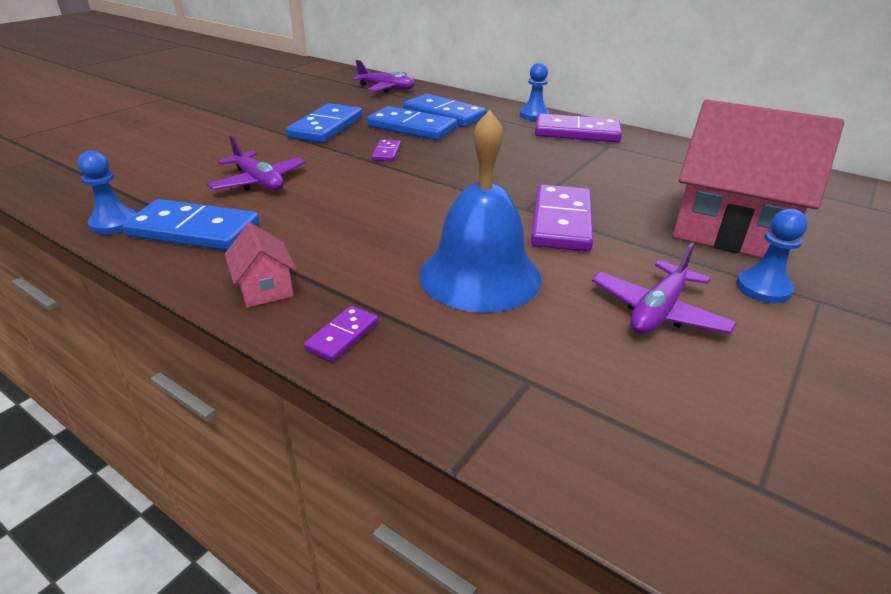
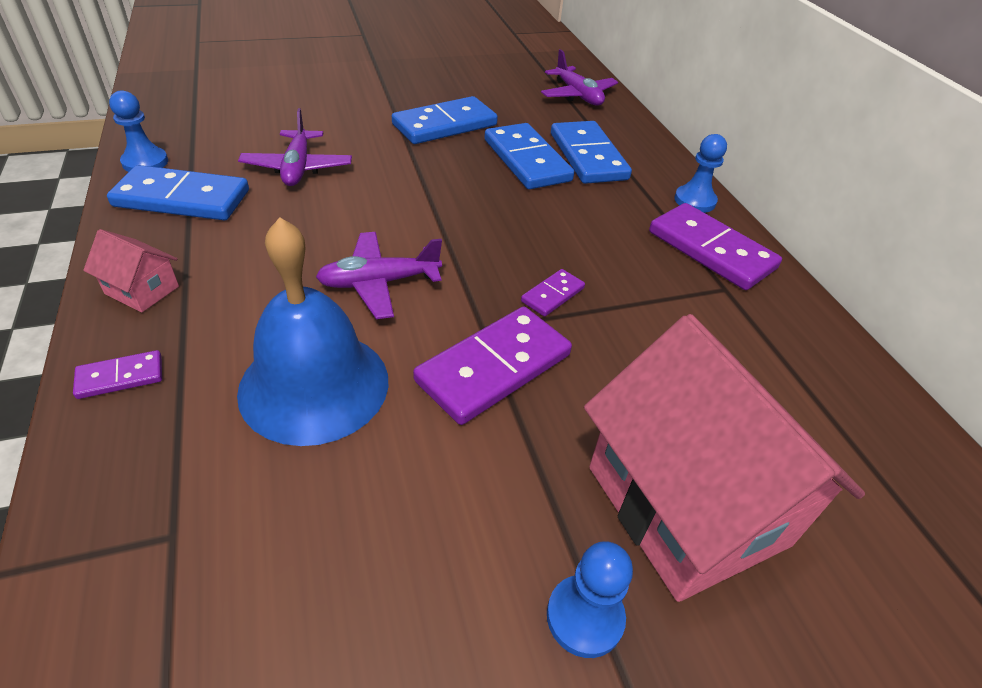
camera: 35 degrees right, 10 degrees up
blue domino [122,199,260,251] -> blue domino turned 45 degrees counterclockwise [107,165,249,220]
pink house [225,223,297,308] -> pink house turned 75 degrees counterclockwise [83,229,179,312]
purple domino [372,139,401,161] -> purple domino moved to [521,269,585,316]
purple plane [592,242,737,334] -> purple plane moved to [316,232,442,319]

